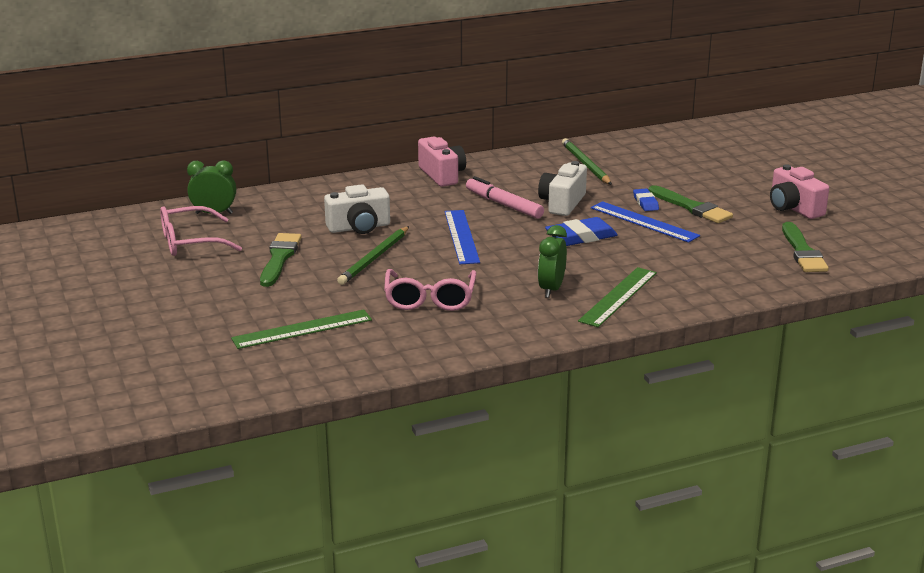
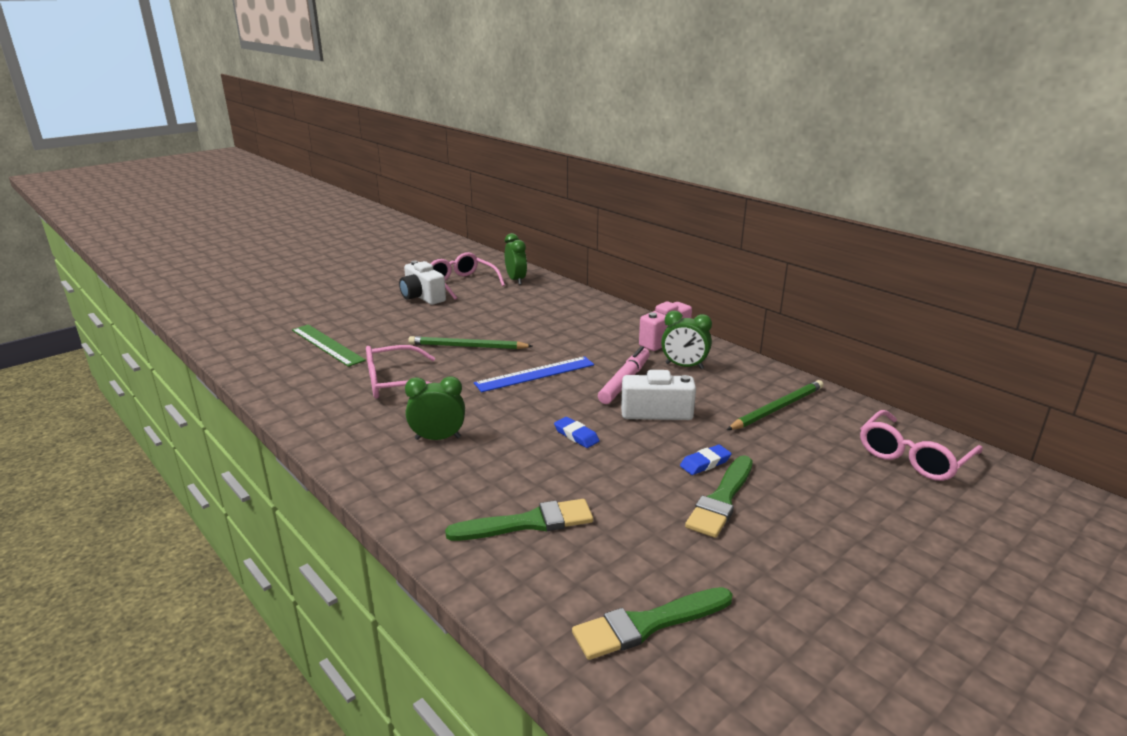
camera: 70 degrees right, 0 degrees up
green brush [260,233,301,287] -> green brush moved to [445,499,593,541]
white camera [324,184,390,234] -> white camera moved to [399,261,446,305]
blue eraser [545,217,618,246] -> blue eraser [554,417,600,448], size x0.59
green ruler [578,267,657,327] -> none
blue ruler [591,201,700,243] -> none
pink camera [770,164,829,219] -> none
none -> green clock [661,311,712,369]
none -> pink glasses [860,410,983,481]

